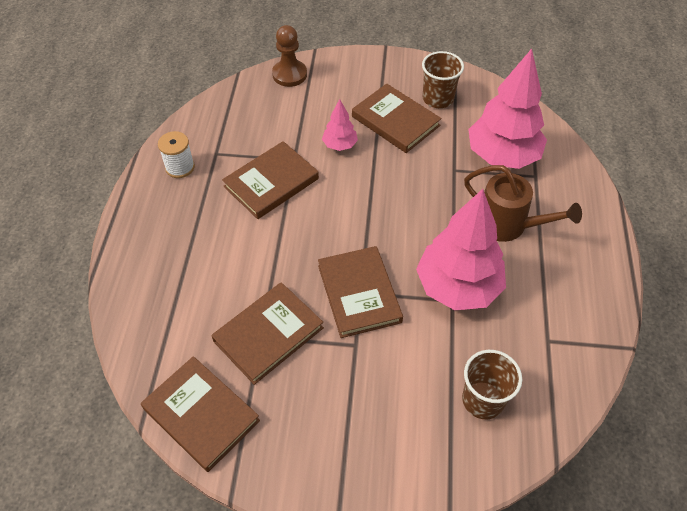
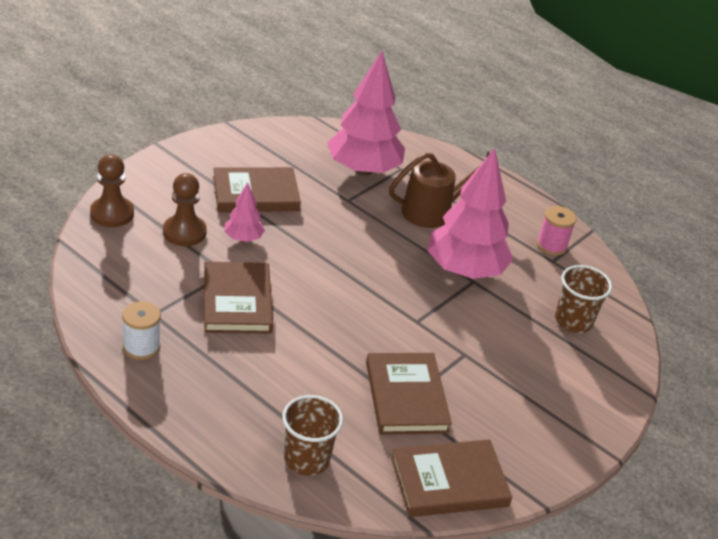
camera: 60 degrees left, 15 degrees down
brown book [318,246,403,338] -> none
brown cup [422,51,464,108] -> brown cup moved to [282,395,343,476]
none -> brown pawn [163,173,207,246]
none -> pink spool [537,206,576,256]

